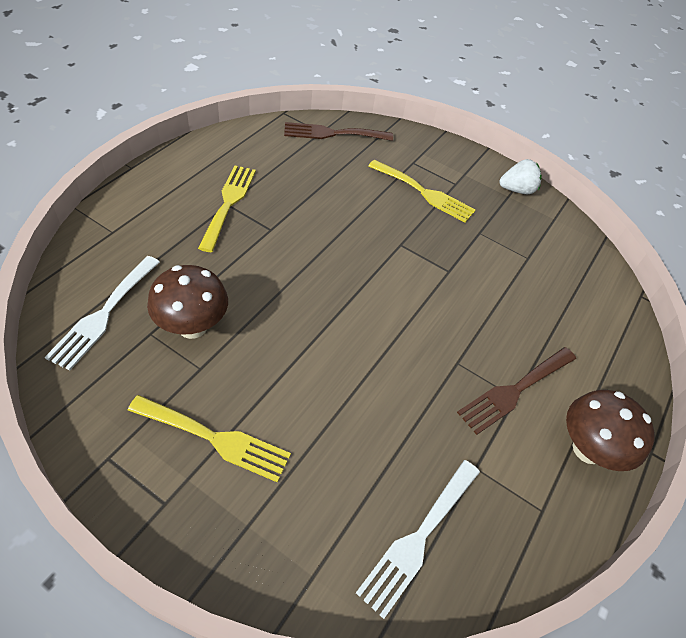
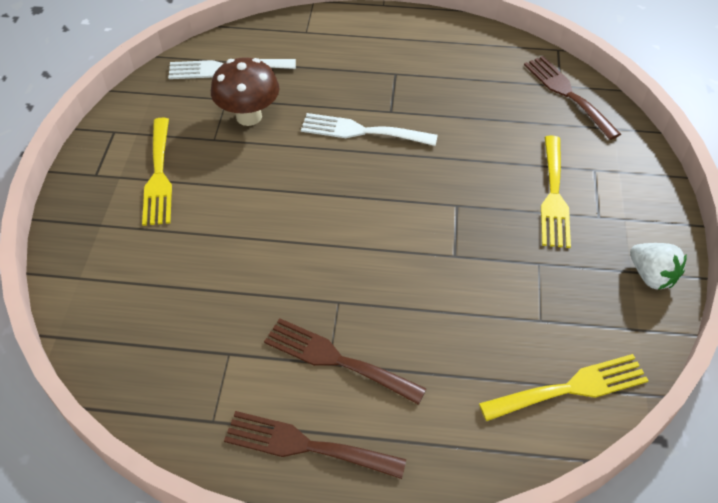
camera: 70 degrees right, 0 degrees up
yellow fork [198,165,256,252] -> yellow fork moved to [479,354,649,421]
white fork [356,460,480,619] -> white fork moved to [301,113,438,146]
brown mushroom [566,390,655,471] -> brown fork [224,411,406,479]

